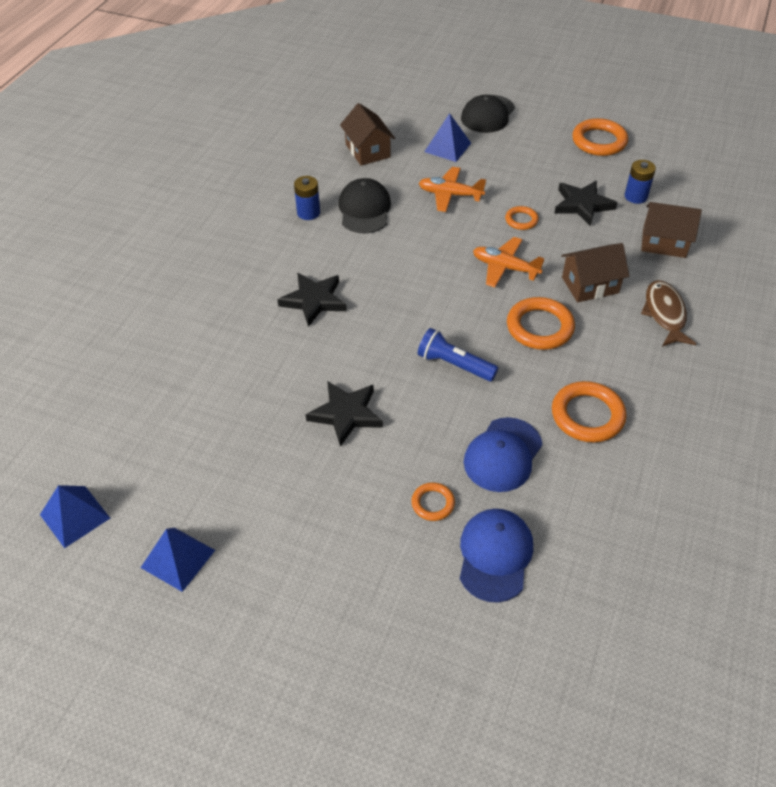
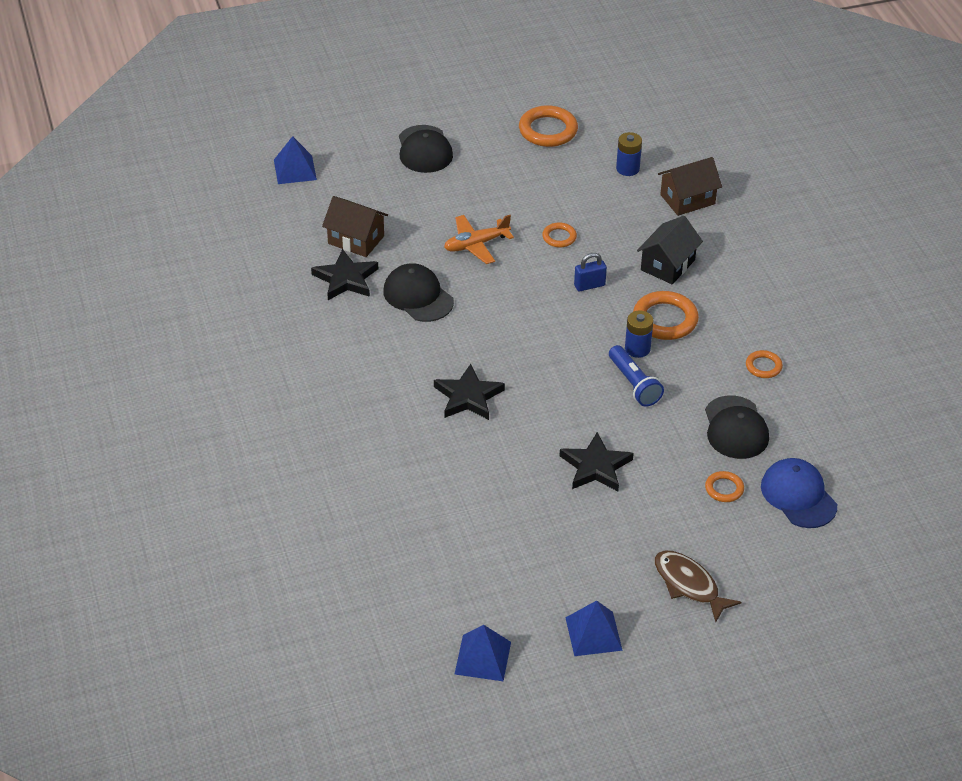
camera: 40 degrees left, 5 degrees down
blue battery [294,176,320,220] -> blue battery moved to [625,310,654,358]
blue flashlight [418,328,498,381] -> blue flashlight turned 105 degrees counterclockwise [609,345,664,407]
blue pyramid [424,113,471,162] -> blue pyramid moved to [274,136,317,184]
blue cap [464,417,543,492] -> black cap [705,395,769,459]
orange plane [473,237,544,287] -> blue padlock [574,253,607,291]
orange ring [552,381,627,442] -> orange ring [746,350,783,378], size x0.55
black star [554,181,617,226] -> black star moved to [311,249,378,300]
brown house [561,243,629,302] -> black house [637,216,703,284]
brown fish [641,280,696,347] -> brown fish moved to [655,551,742,622]

